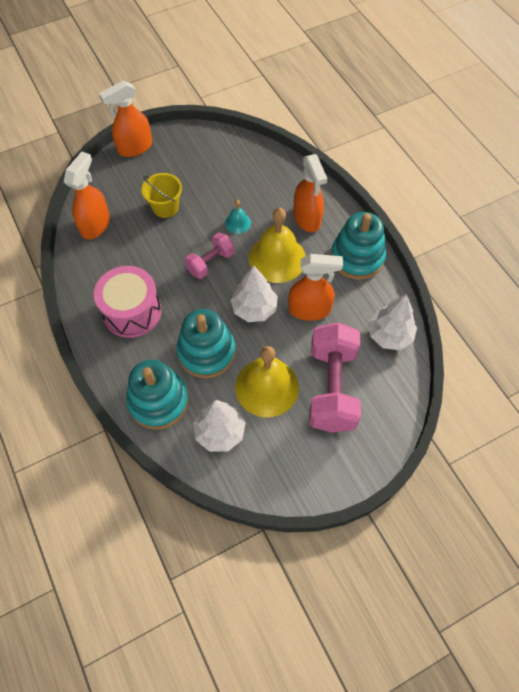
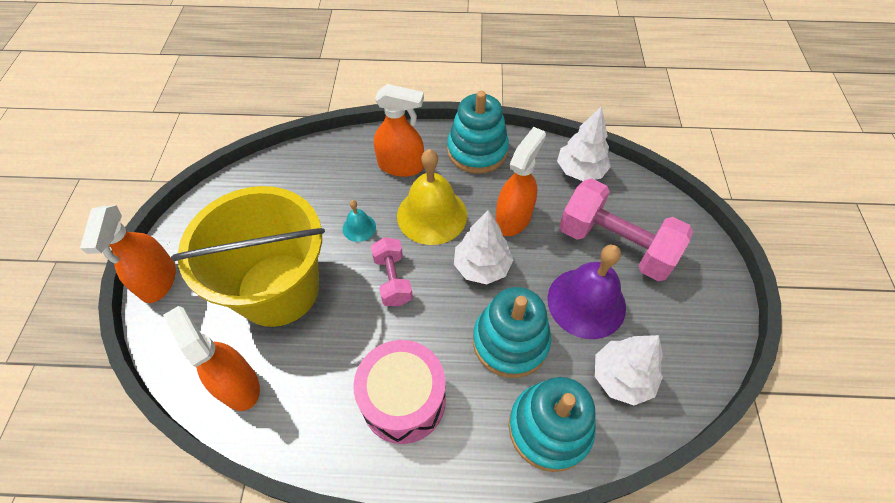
camera: 60 degrees left, 5 degrees down
yellow bucket [141,173,182,218] -> yellow bucket [171,186,325,327], size x2.23
yellow bell [235,346,299,417] -> purple bell [547,244,626,339]

